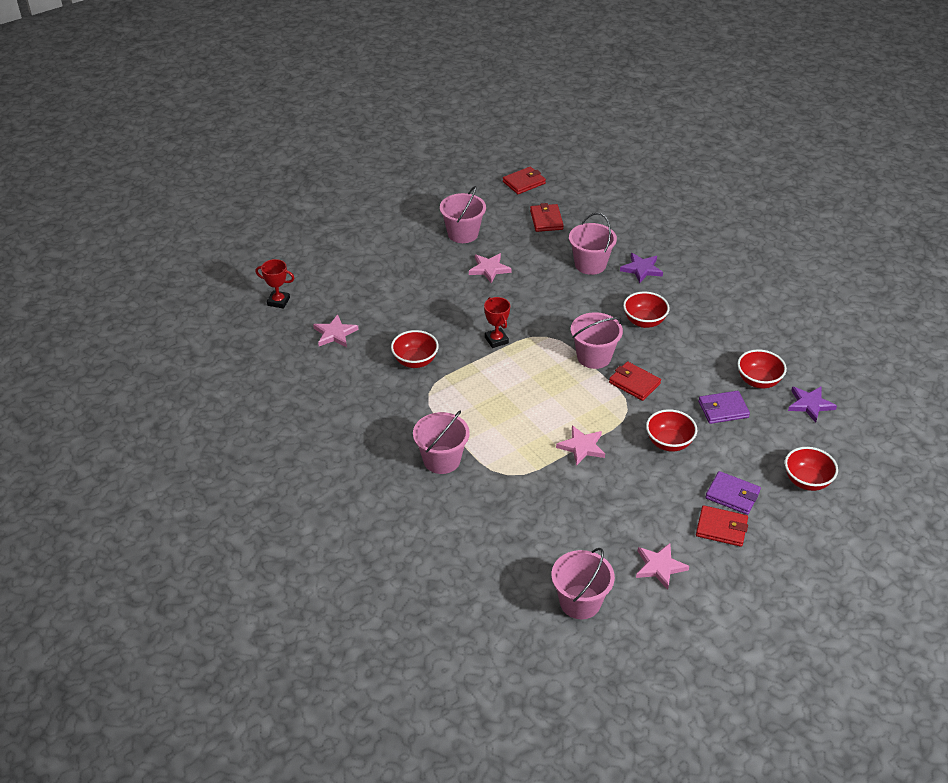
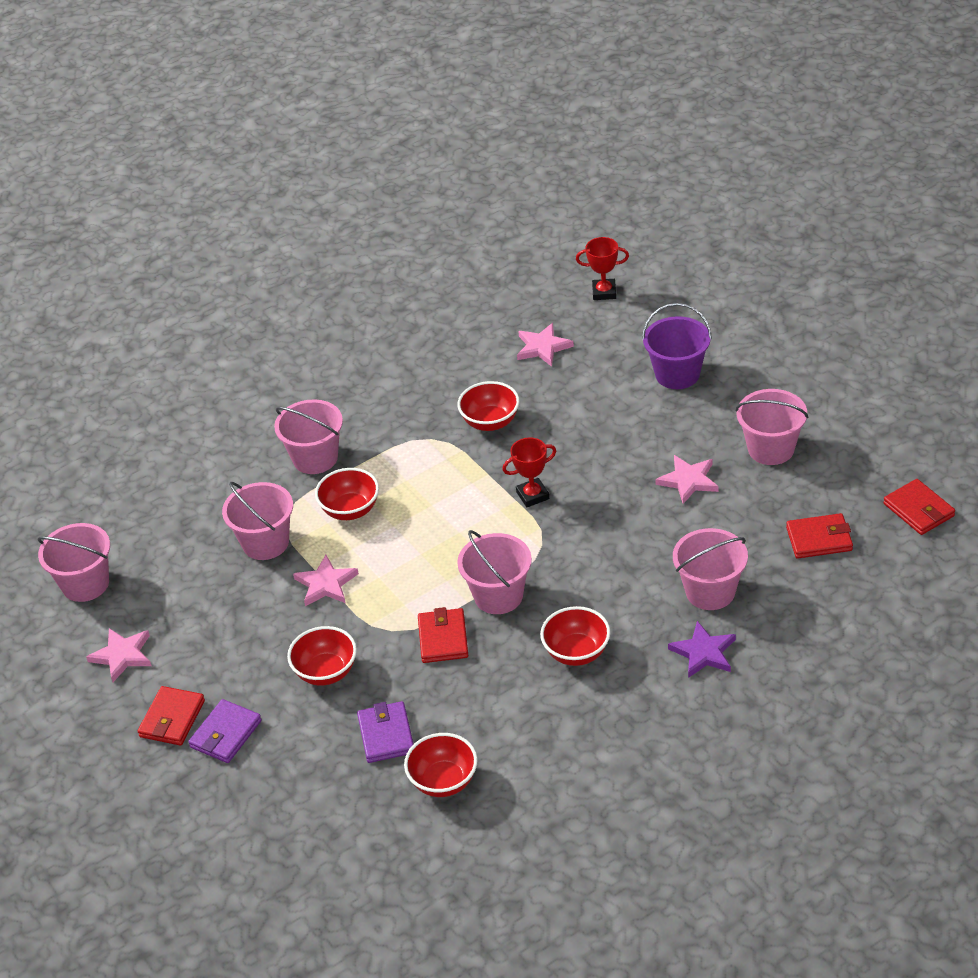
camera: 95 degrees right, 0 degrees up
red trophy [255,259,294,309] -> red trophy turned 75 degrees clockwise [576,237,629,300]
red wallet [609,361,661,401] -> red wallet turned 45 degrees counterclockwise [418,607,468,663]
red bowl [785,447,838,491] -> red bowl moved to [315,468,379,520]
purple star [788,386,837,423] -> none
none -> pink bucket [222,482,293,560]
none -> purple bucket [642,303,712,389]

